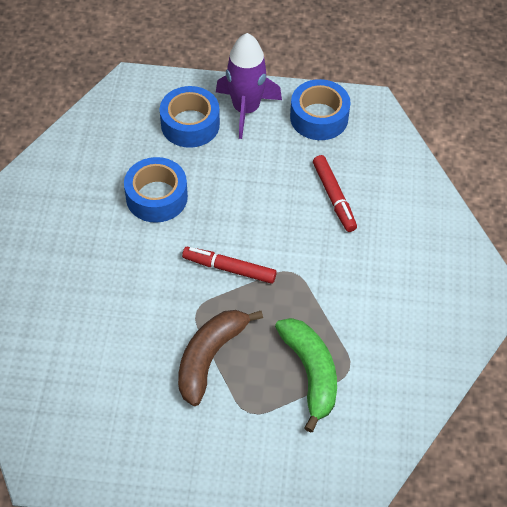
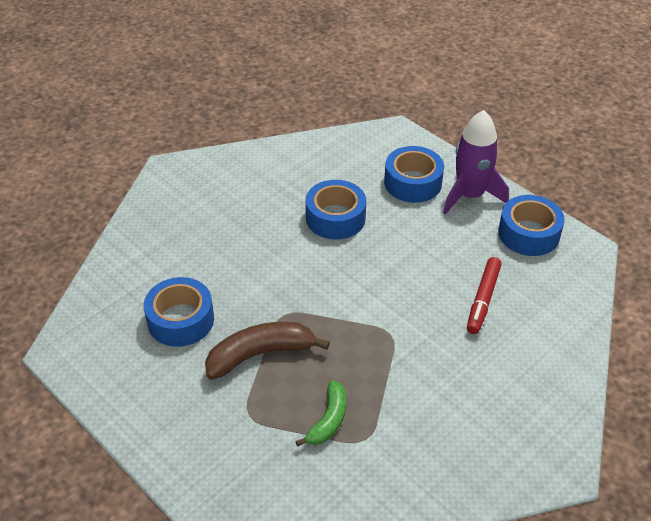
camera: 40 degrees right, 10 degrees down
red marker [182,247,277,284] -> none
green banana [275,318,337,433] -> green banana [295,380,346,447], size x0.63
none -> blue tape [144,277,214,347]

